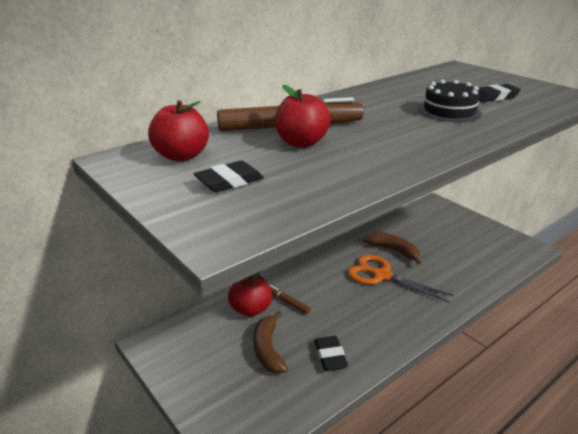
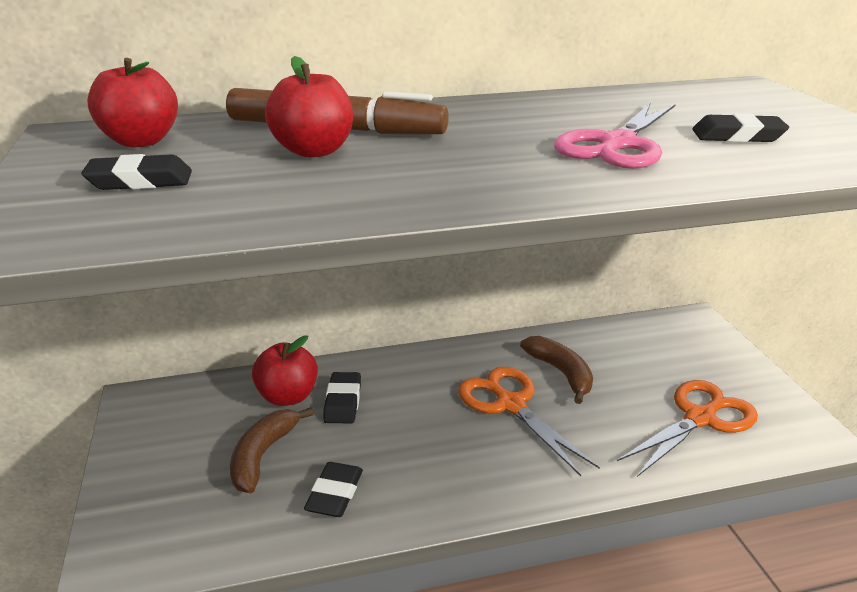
camera: 25 degrees right, 0 degrees up
brown marker [269,285,311,314] -> black eraser [323,372,361,424]
black cake [418,80,482,122] -> pink scissors [554,104,676,169]
none -> orange scissors [617,380,758,477]

